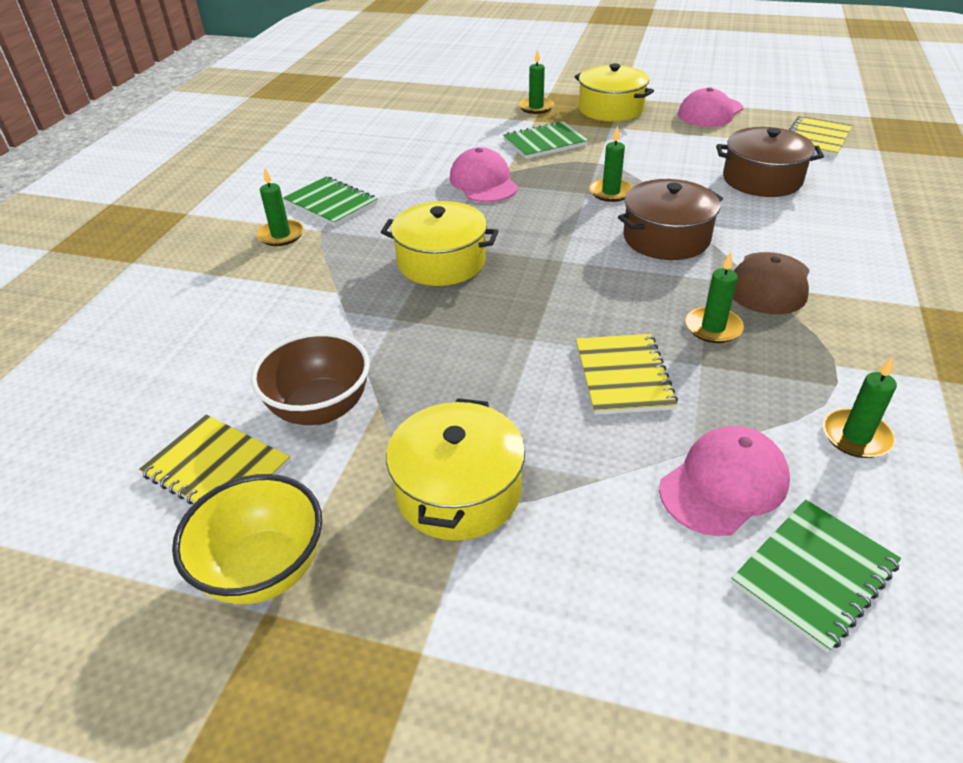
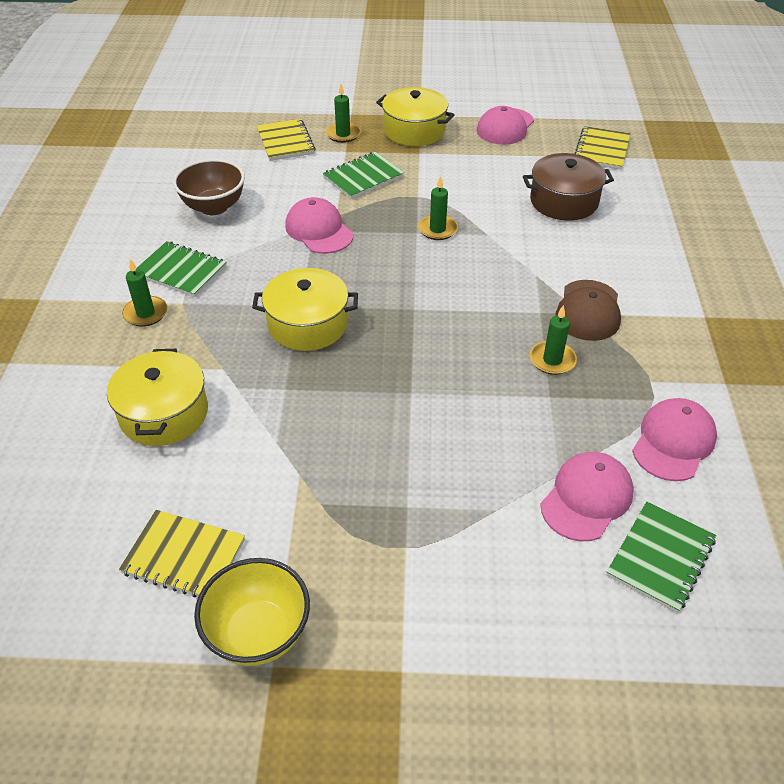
camera: 15 degrees left, 5 degrees up
brown bowl [251,332,370,425] -> brown bowl moved to [173,159,245,215]
yellow pot [386,398,525,541] -> yellow pot moved to [107,349,208,446]
yellow notebook [576,334,678,415] -> yellow notebook moved to [257,119,316,161]
brown pot [618,179,723,260] -> none
green candle [823,356,897,458] -> pink cap [632,398,717,481]

